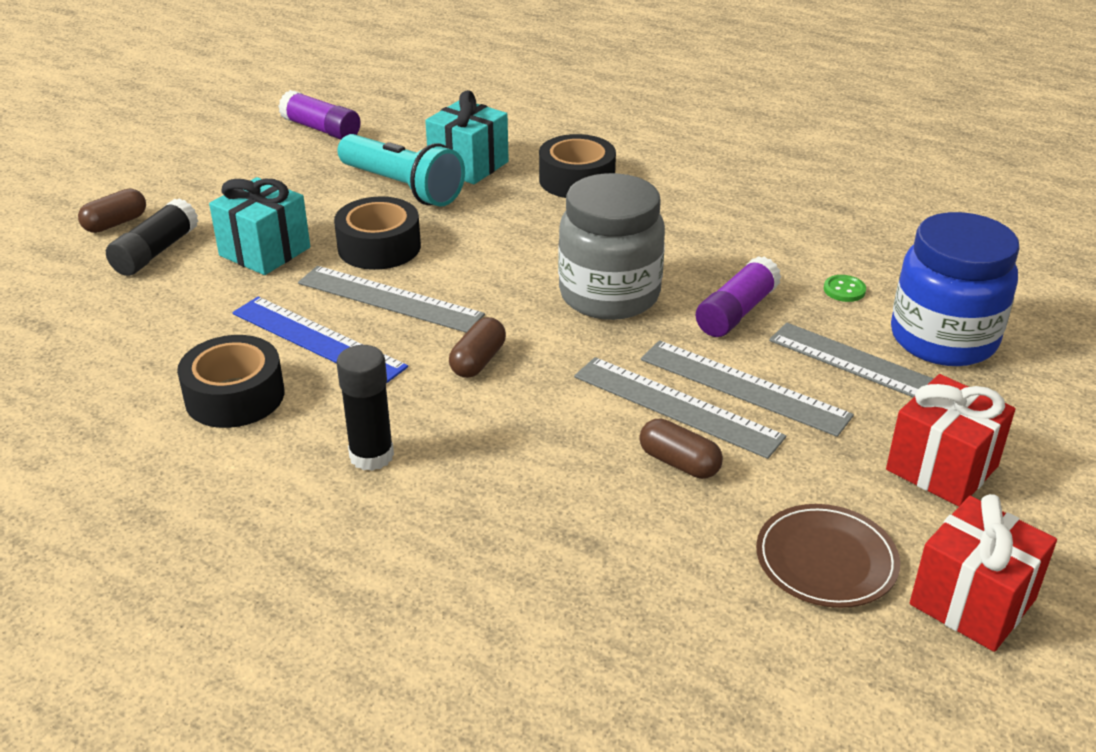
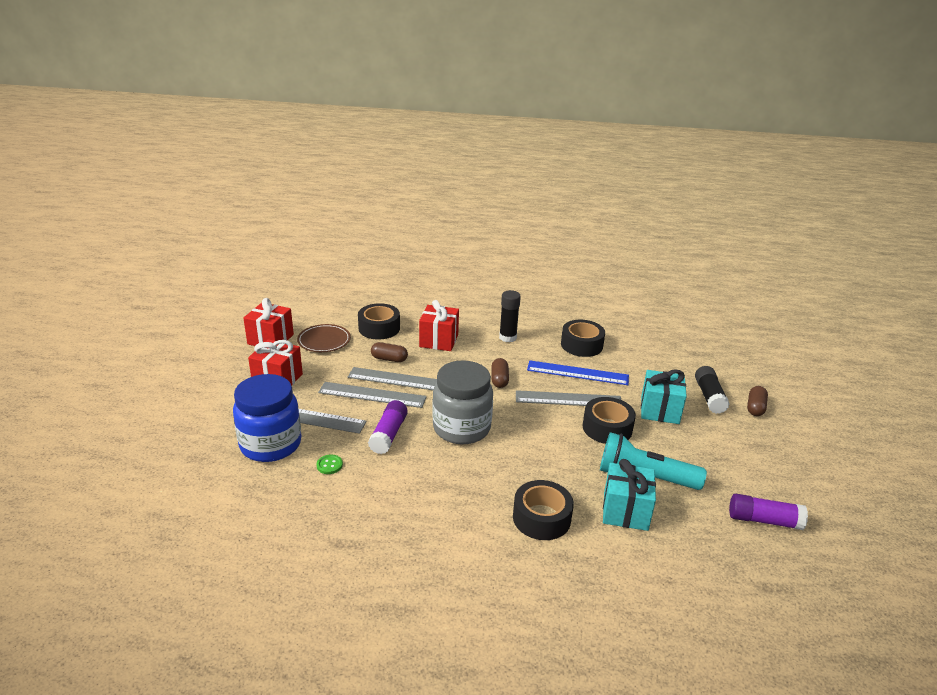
camera: 155 degrees right, 5 degrees down
none -> black tape [358,303,400,340]
none -> red gift [419,300,459,351]

